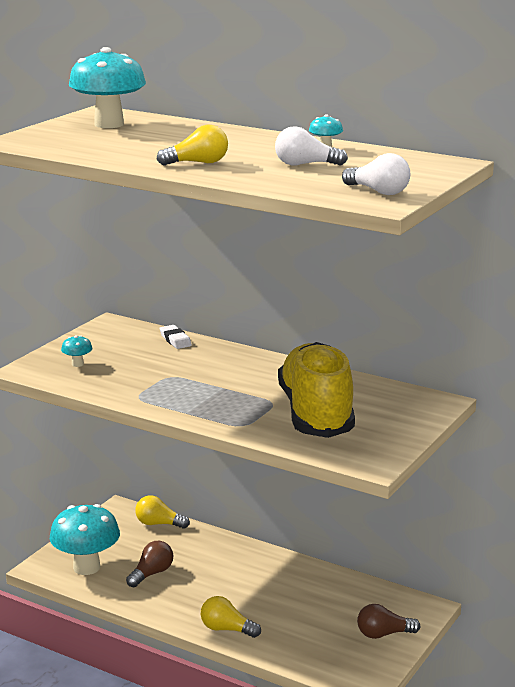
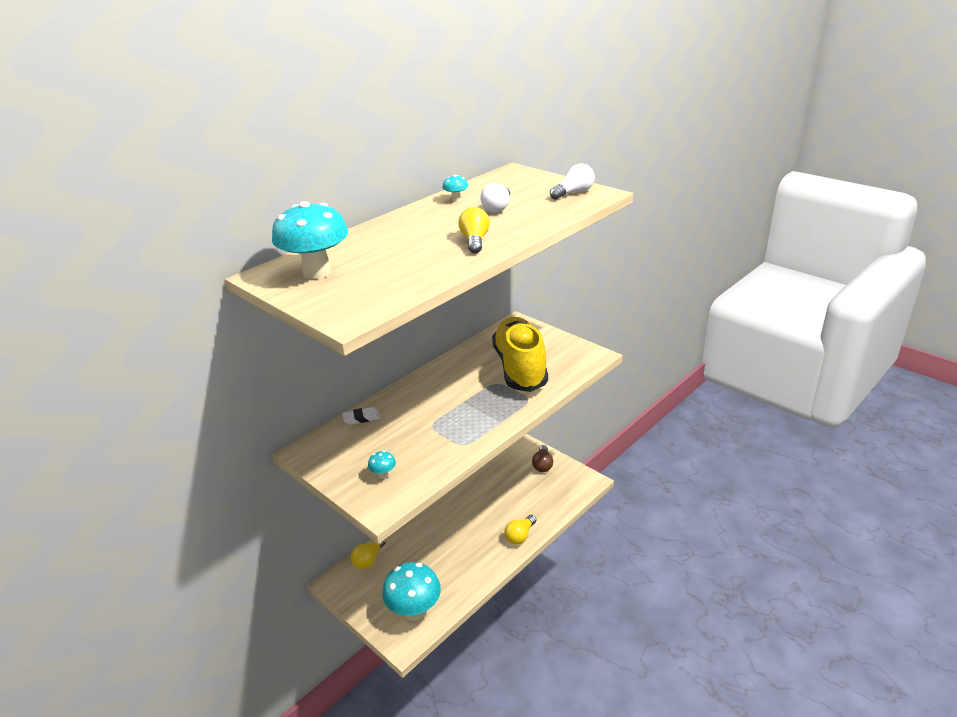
camera: 75 degrees left, 10 degrees up
brown light bulb [126,541,173,587] -> none
yellow shoe [278,342,355,438] -> yellow shoe turned 75 degrees clockwise [492,317,548,392]

